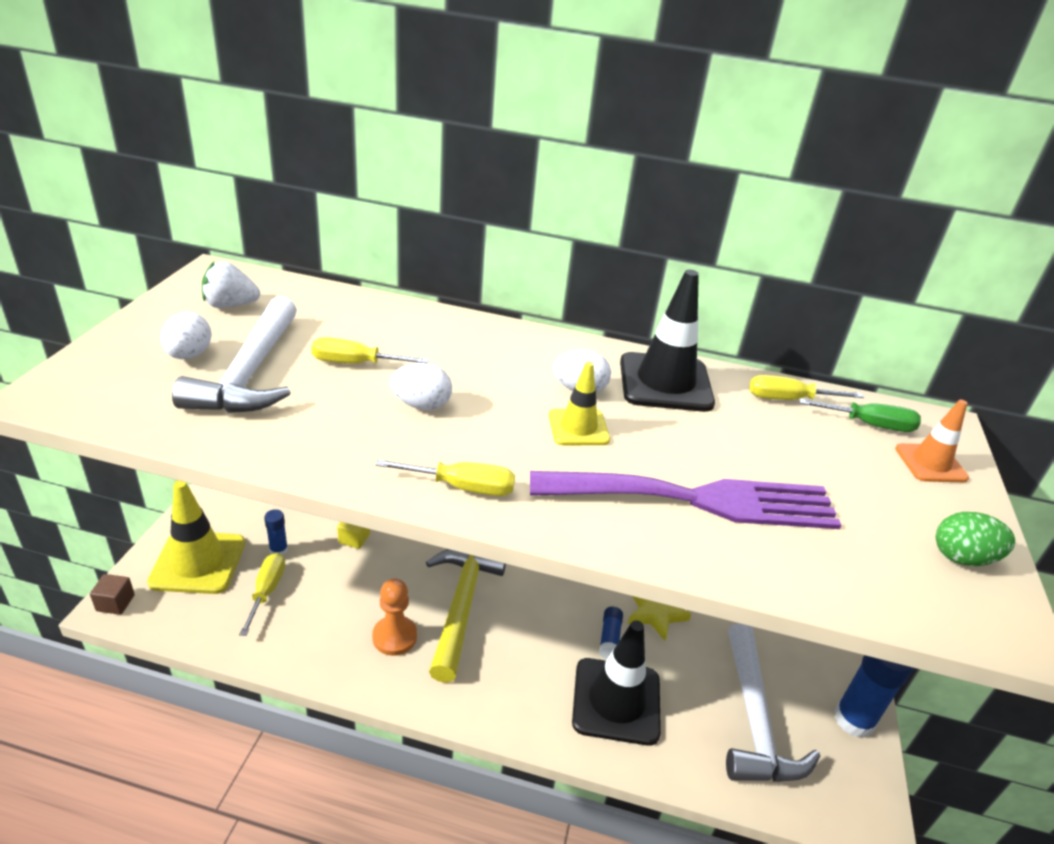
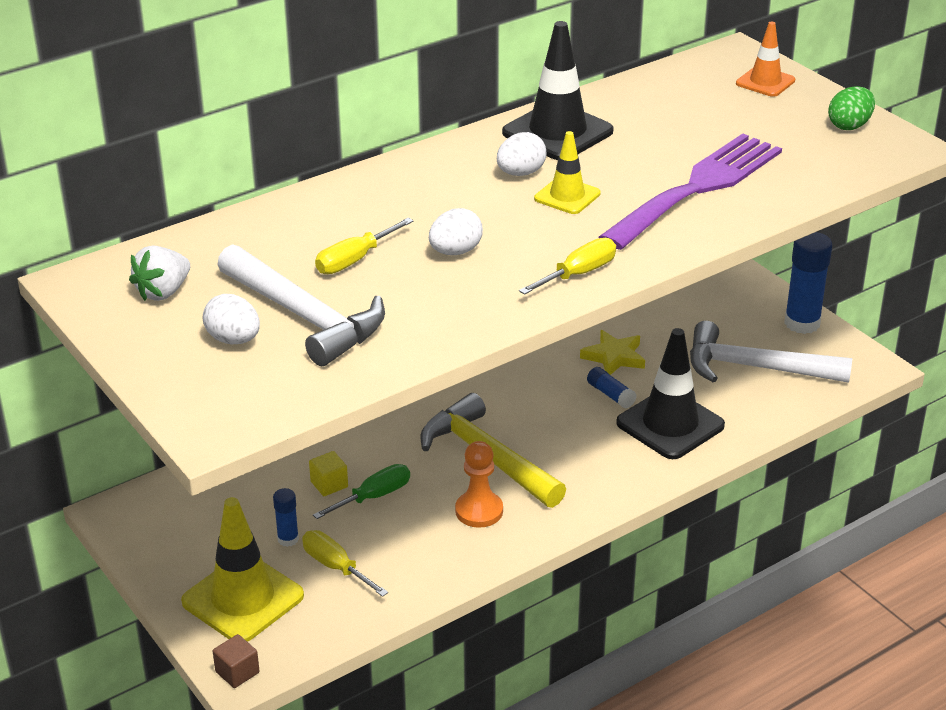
camera: 45 degrees left, 0 degrees up
white hammer [726,623,820,782] -> white hammer turned 150 degrees clockwise [690,321,853,383]
yellow screwdriver [749,375,864,400] -> none
green screwdriver [799,398,921,432] -> green screwdriver moved to [313,464,410,519]

